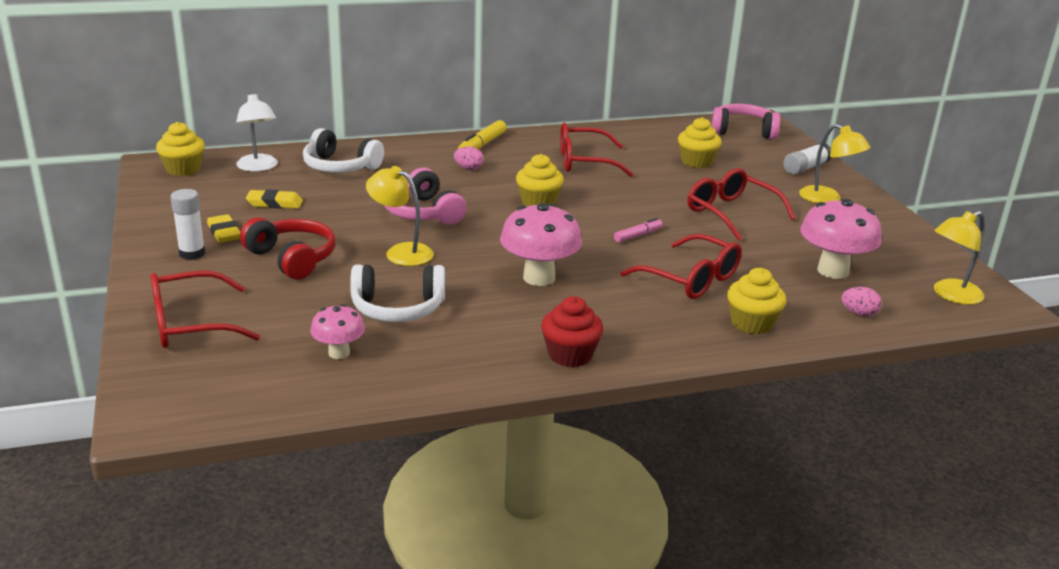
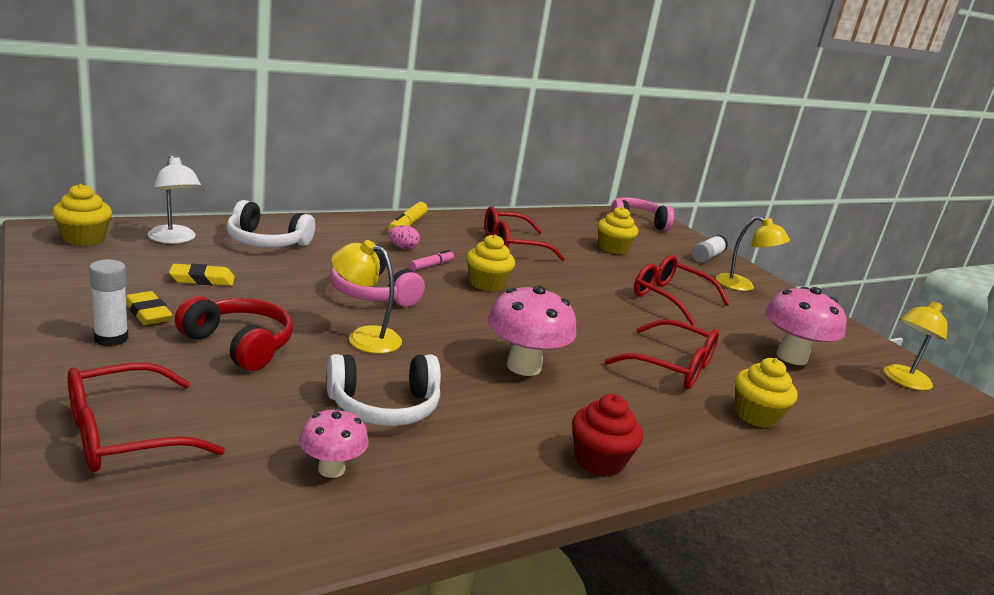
camera: 15 degrees left, 5 degrees down
pink marker [614,218,663,242] -> pink marker moved to [409,250,454,271]
pink egg [841,287,882,317] -> none

